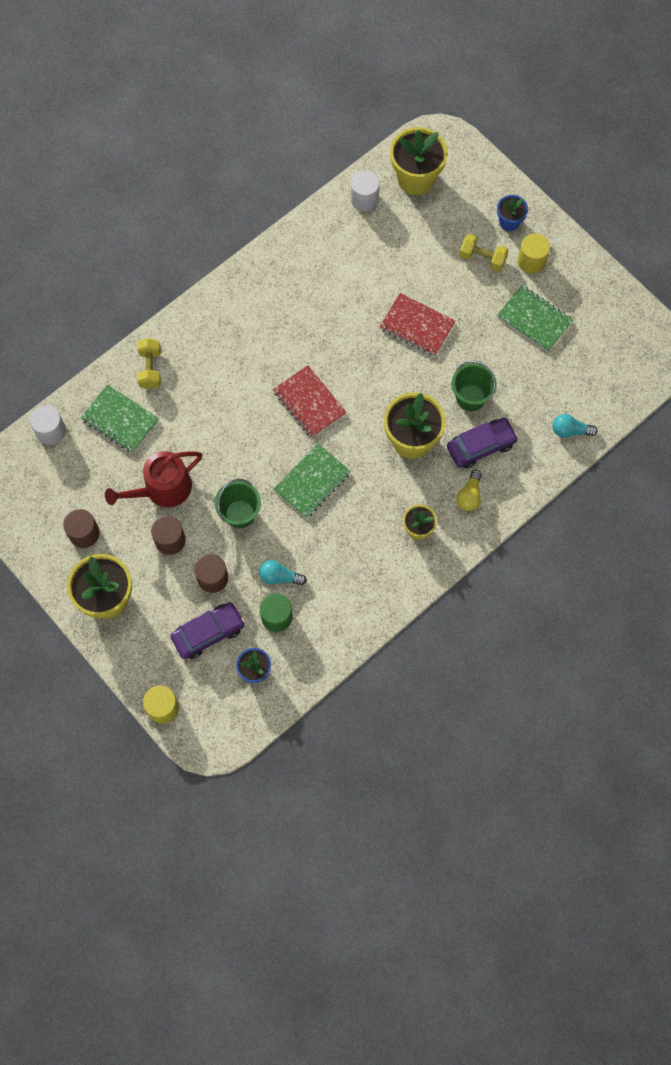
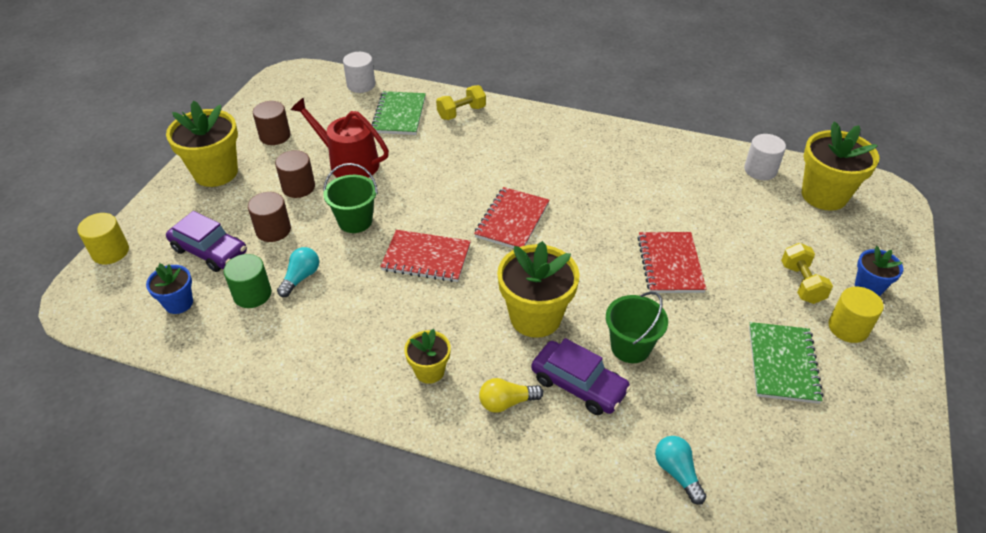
camera: 60 degrees right, 25 degrees down
turquoise light bulb [259,560,307,585] -> turquoise light bulb turned 45 degrees clockwise [277,247,319,297]
green notebook [274,443,351,518] -> red notebook [380,230,471,282]

